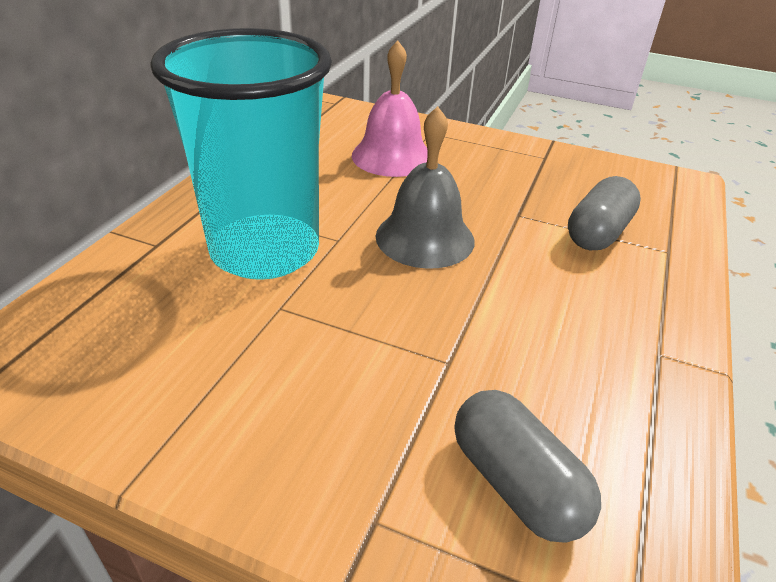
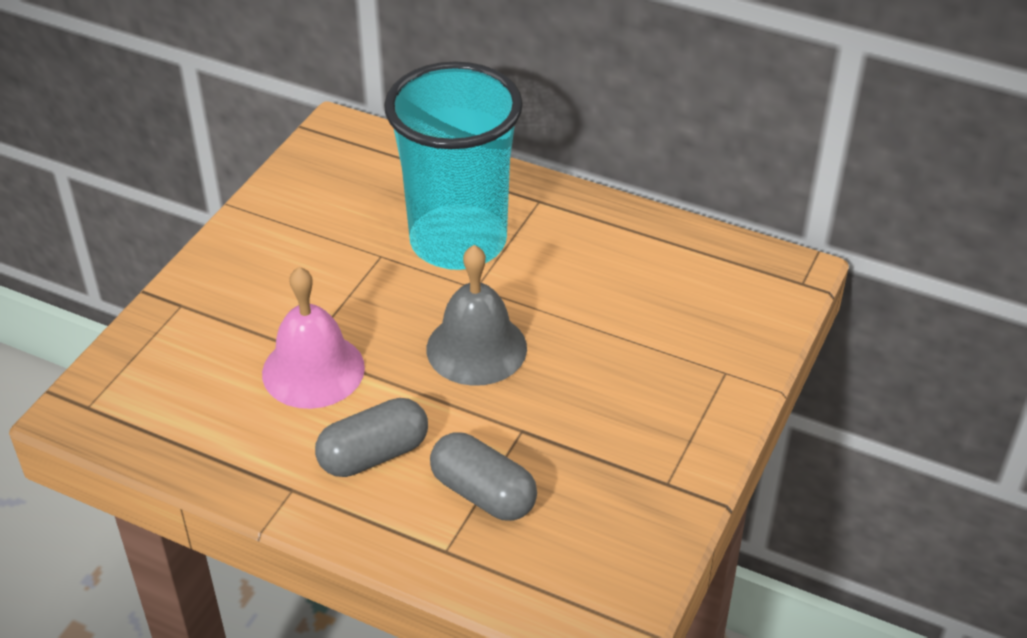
camera: 95 degrees right, 5 degrees up
pink bell [352,41,428,177] -> pink bell moved to [262,267,365,409]
grey capsule [455,390,601,542] -> grey capsule moved to [315,398,428,477]

